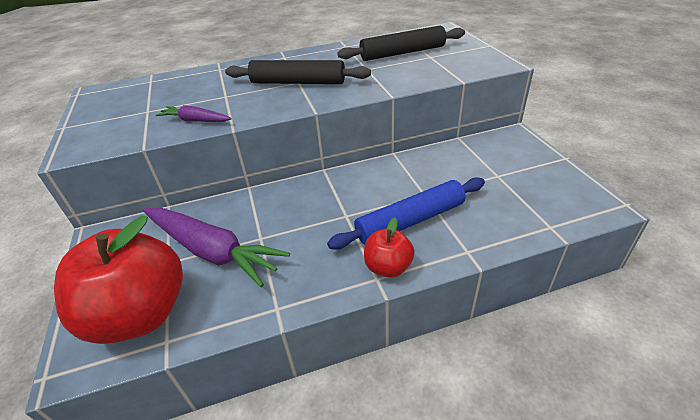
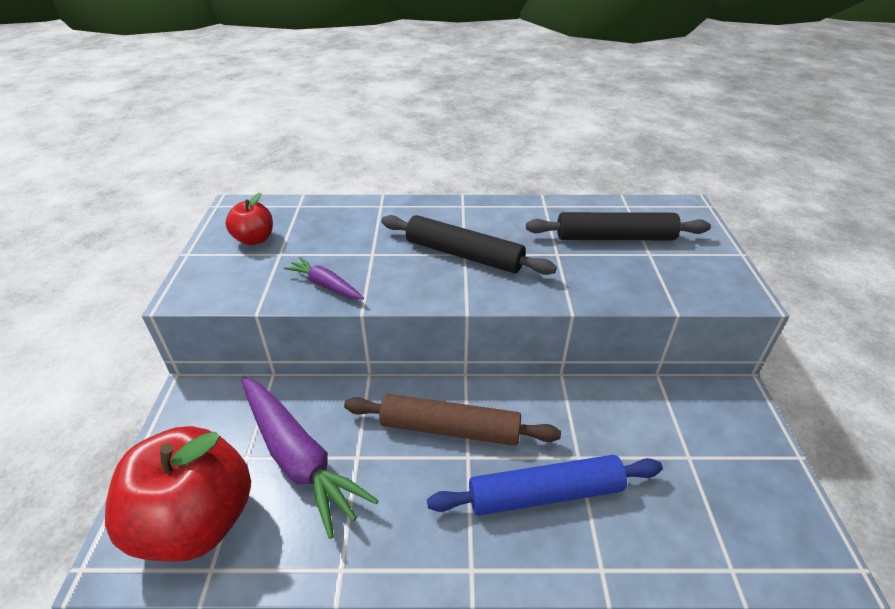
camera: 15 degrees right, 0 degrees up
red apple [364,217,415,278] -> red apple moved to [225,193,273,245]
none -> brown rolling pin [344,394,561,446]

